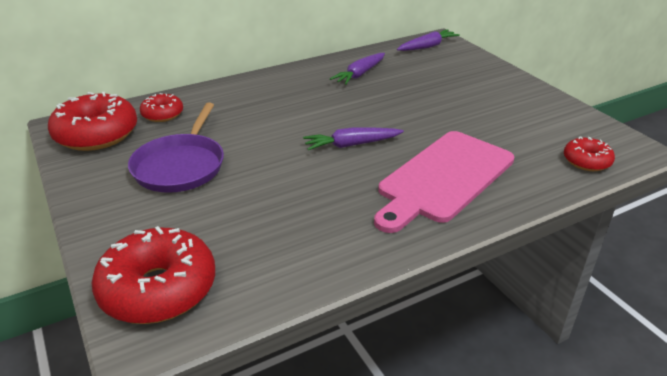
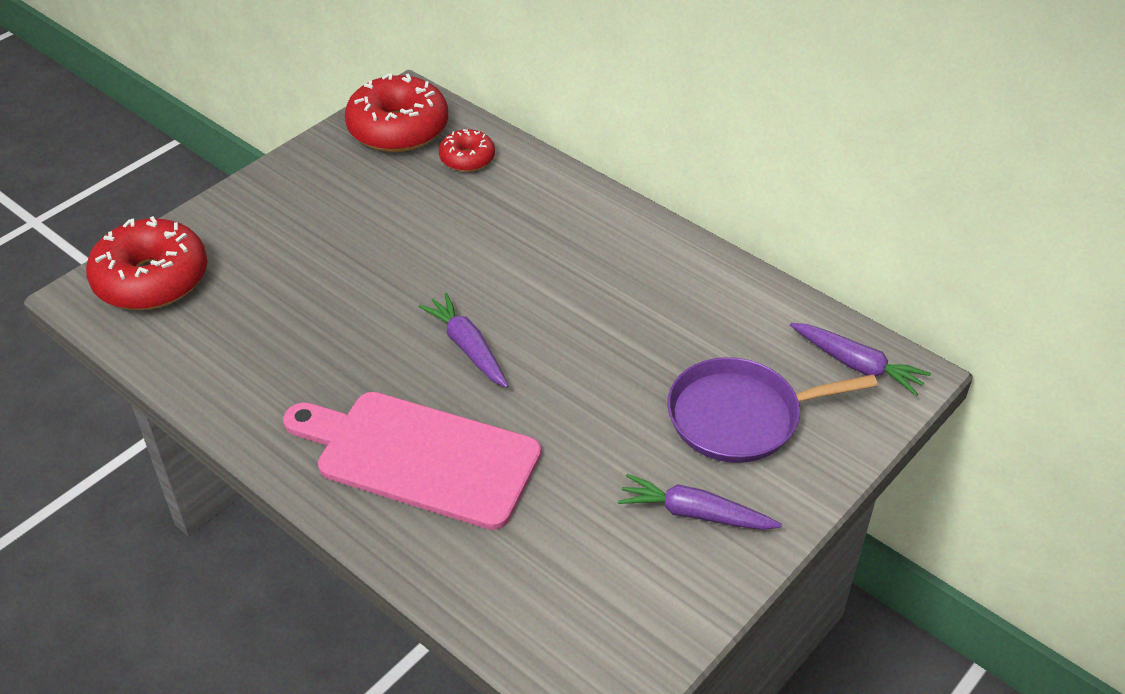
camera: 70 degrees right, 10 degrees up
purple pan [128,102,224,193] -> purple pan moved to [667,357,878,463]
purple carrot [330,53,385,85] -> purple carrot moved to [618,474,782,530]
red donut [564,137,615,171] -> none

